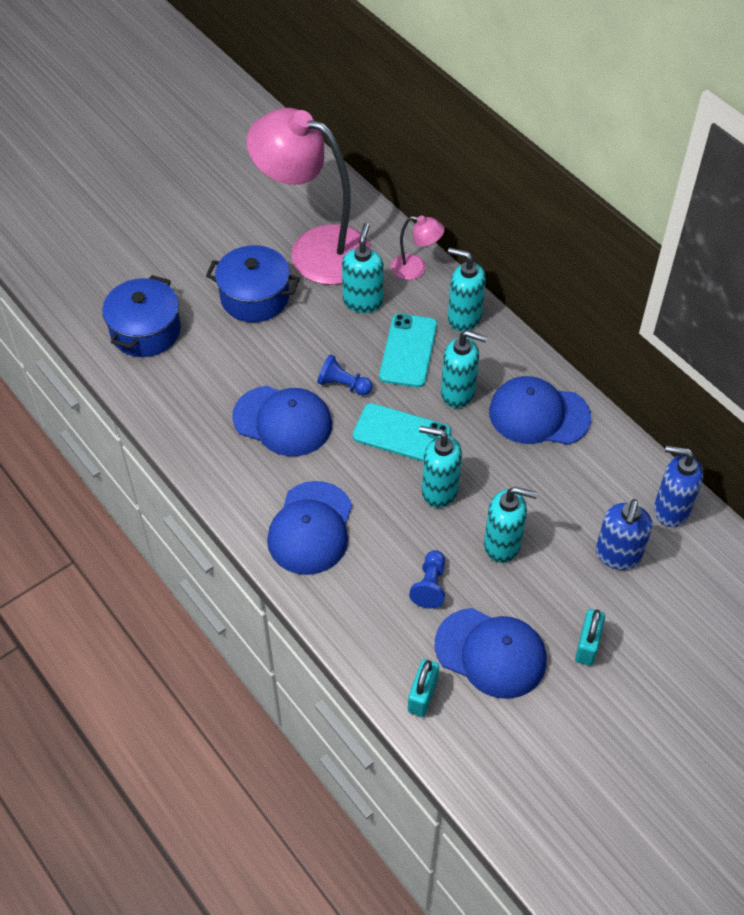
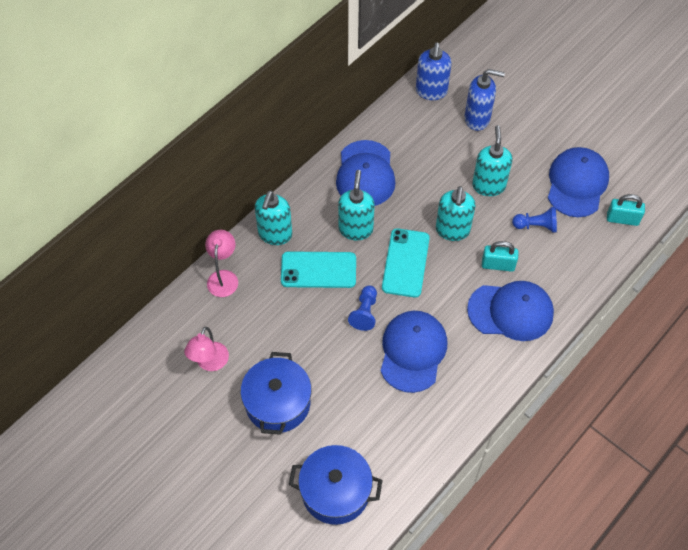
camera: 100 degrees left, 5 degrees up
pink lamp [247,108,372,285] -> pink lamp [184,327,229,371], size x0.42
turquoise soap dispenser [342,223,384,313] -> none
turquoise padlock [575,609,605,666] -> turquoise padlock moved to [482,241,519,272]

